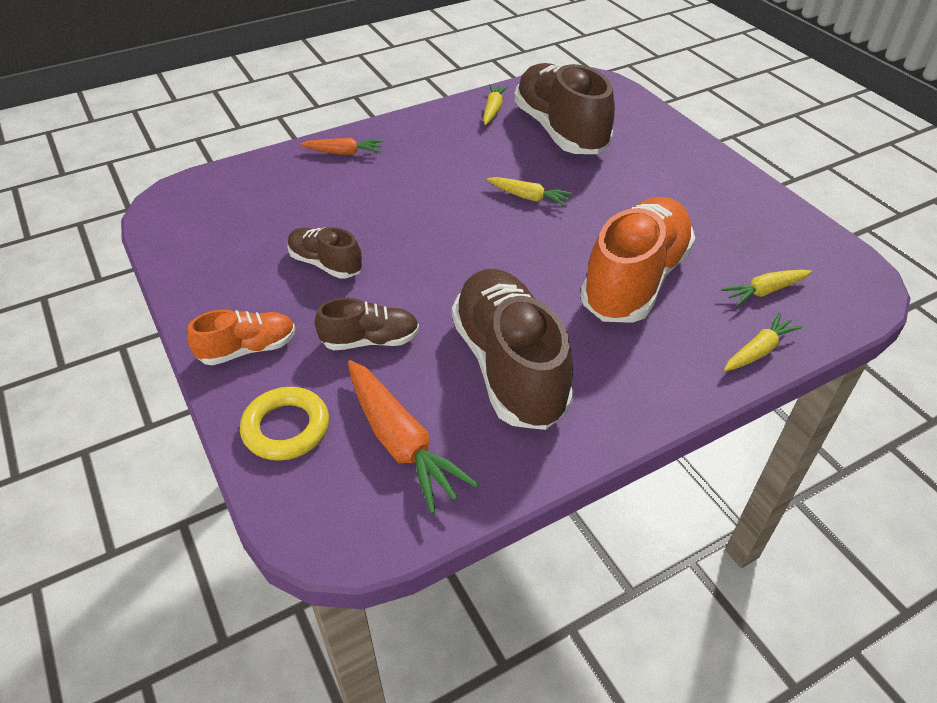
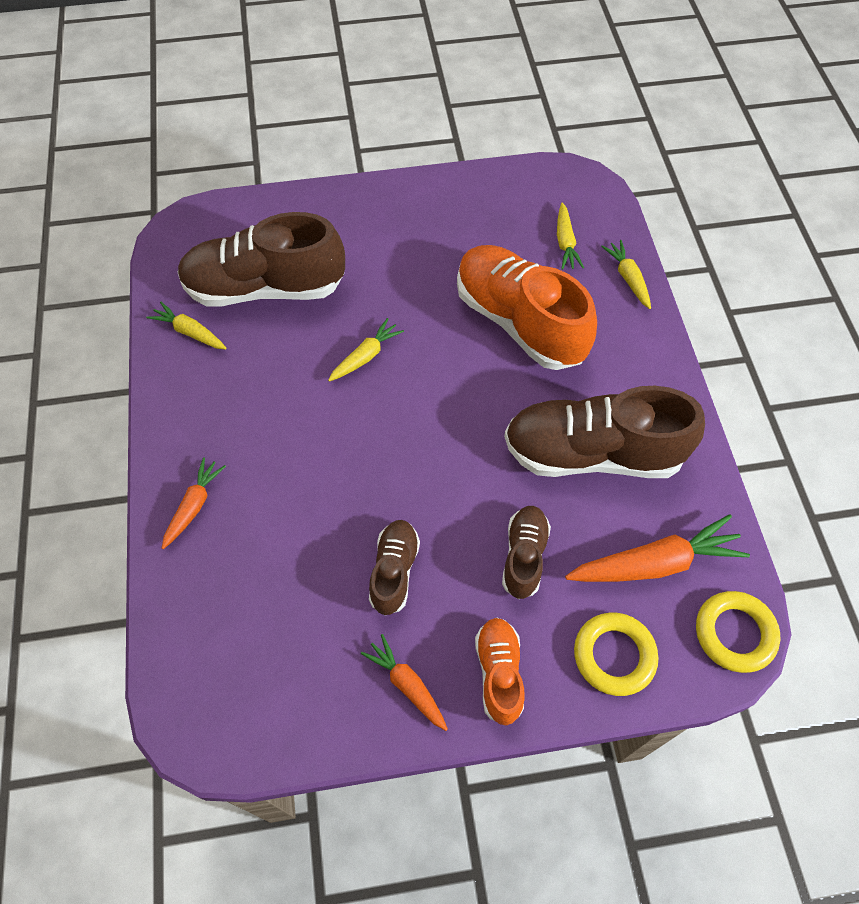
camera: 70 degrees left, 15 degrees up
brown shoe [287,227,362,279] -> brown shoe turned 135 degrees clockwise [369,520,420,615]
none -> orange carrot [361,634,448,731]
none -> yellow ring [696,591,780,673]

